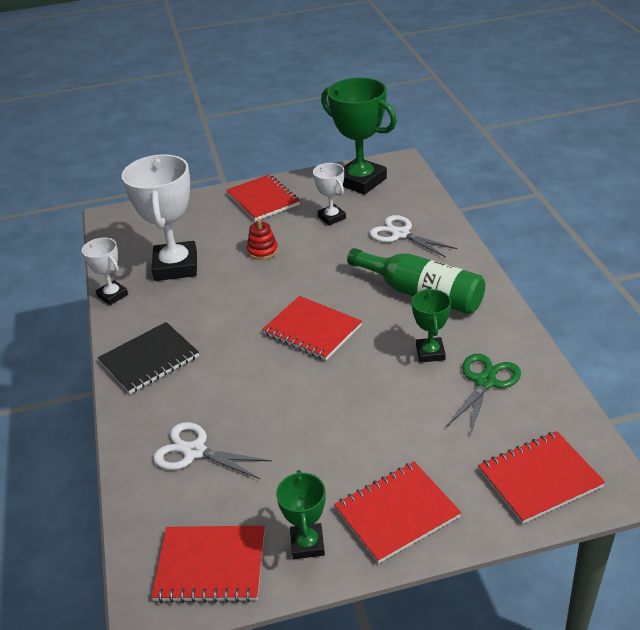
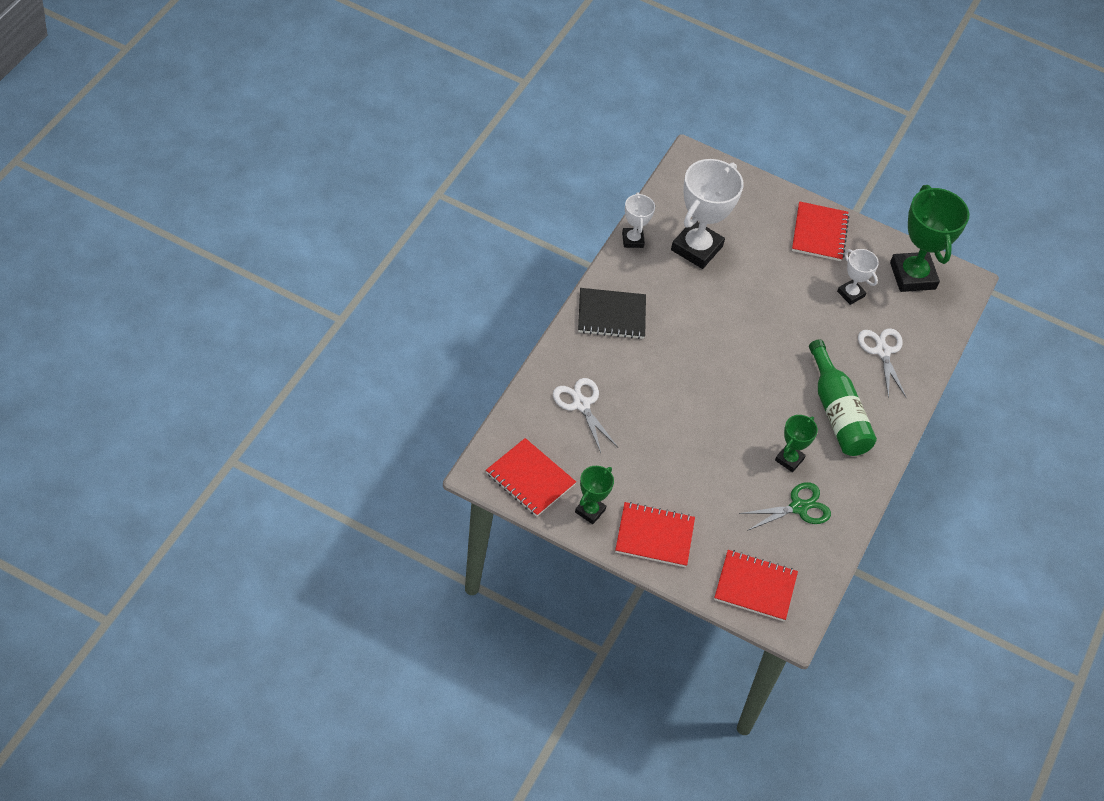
camera: 30 degrees right, 15 degrees up
red stacking toy [247,219,278,260] -> none
red notebook [262,296,362,360] -> none
white trophy [313,163,346,225] -> white trophy turned 45 degrees counterclockwise [837,249,879,305]

